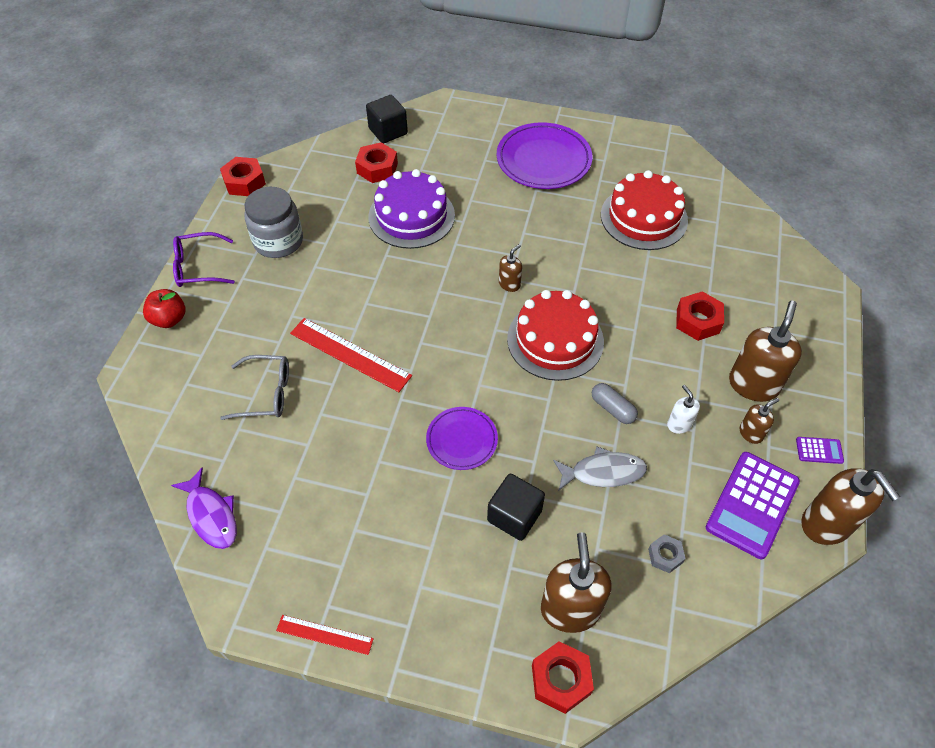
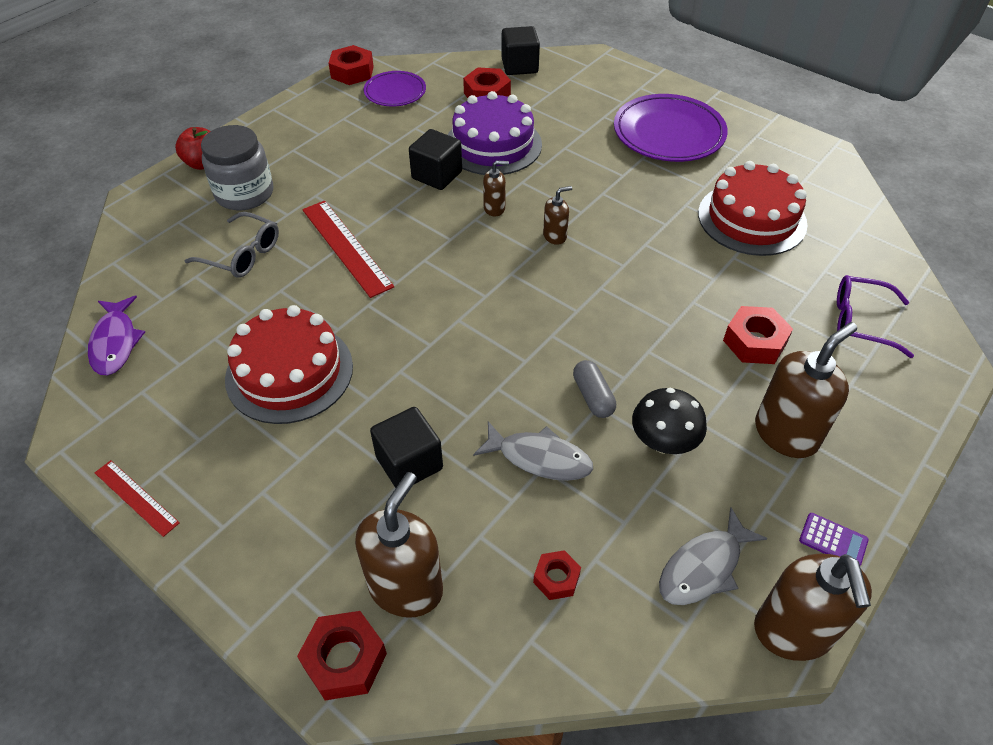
camera: 25 degrees right, 5 degrees down
purple glasses [173,232,235,287] -> purple glasses moved to [837,275,914,358]
grey jar [244,187,303,258] -> grey jar moved to [201,125,273,210]
purple plate [426,407,498,470] -> purple plate moved to [364,71,426,107]
red cake [507,290,604,381] -> red cake moved to [225,305,353,424]
grey nut [648,534,686,573] -> red nut [533,550,581,600]
white soap dispenser [667,385,700,434] -> black mushroom [632,388,707,454]
purple calculator [706,452,800,559] -> grey fish [659,508,767,605]
brown soap dispenser [740,398,779,444] -> brown soap dispenser moved to [483,160,509,217]
none -> black cube [409,129,462,190]

